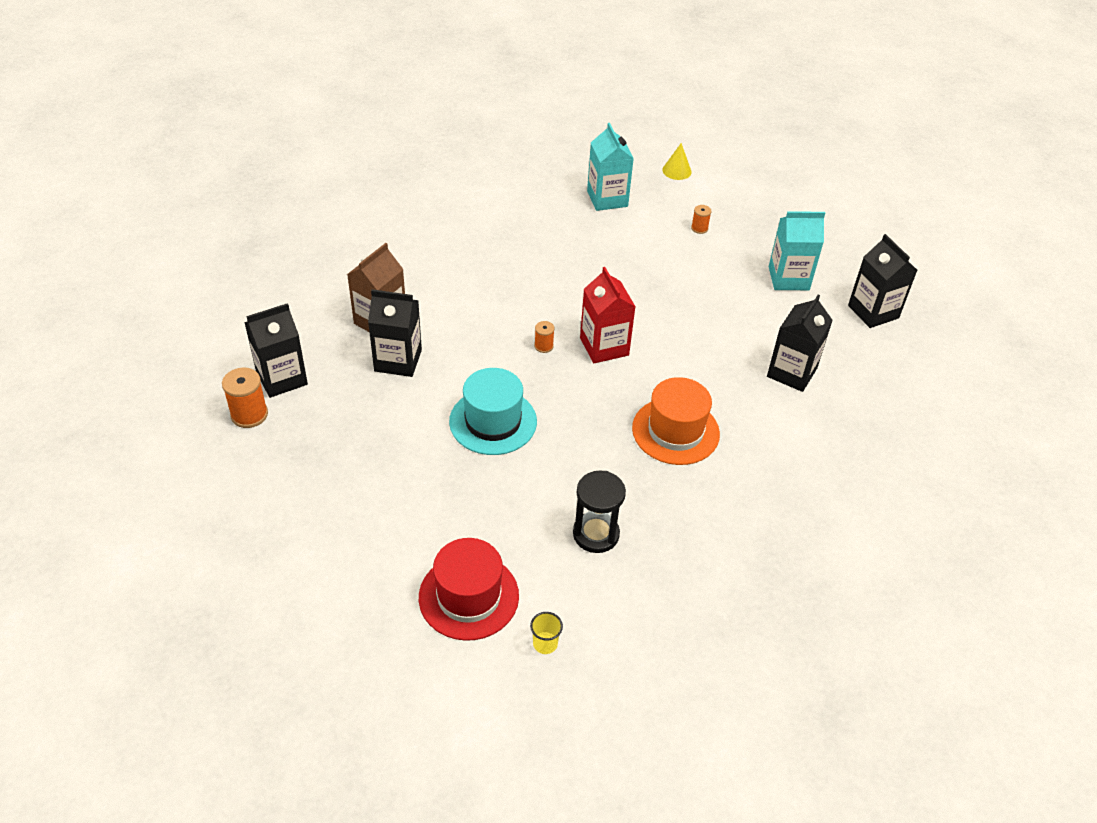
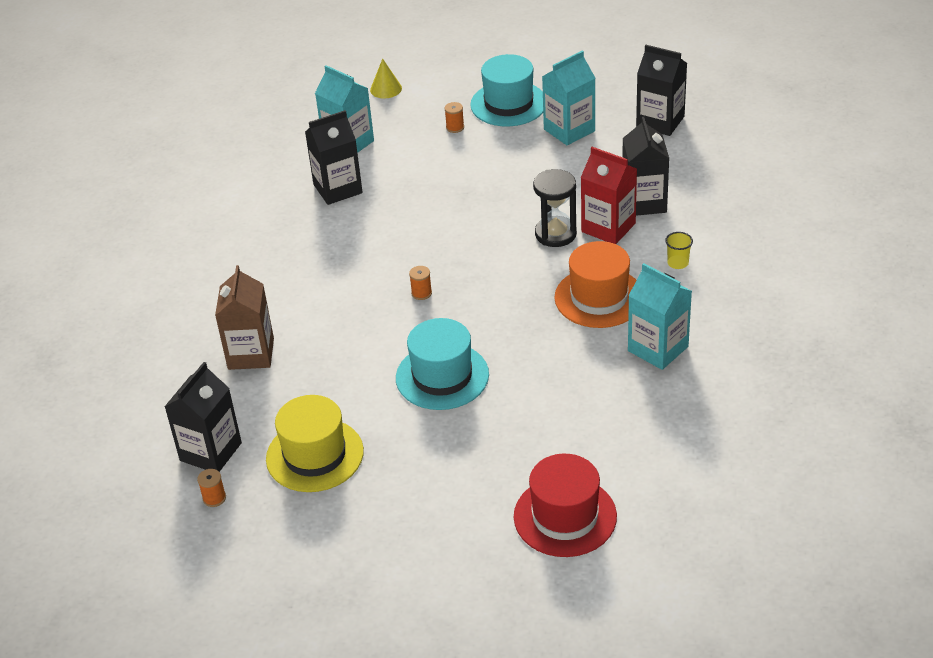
camera: 30 degrees left, 5 degrees down
orange spool [222,368,268,428] -> orange spool [197,469,226,507], size x0.56
black carton [368,289,422,377] -> black carton moved to [305,110,363,205]
yellow cup [530,612,563,654] -> yellow cup moved to [665,232,693,269]
black hourglass [573,471,626,553] -> black hourglass moved to [533,169,577,247]
red carton [580,267,636,363] -> red carton moved to [581,147,637,244]
none -> yellow hat [266,395,364,492]
none -> turquoise hat [470,54,543,126]
none -> turquoise carton [628,263,692,370]

